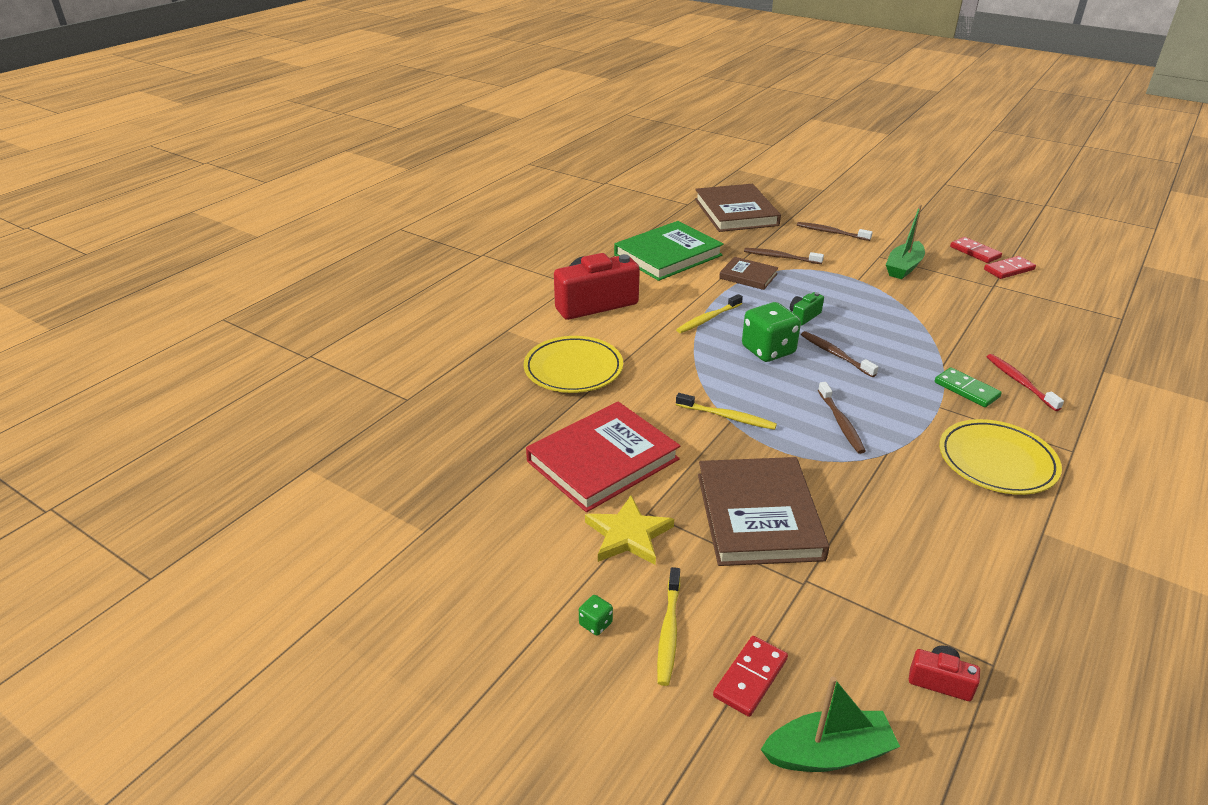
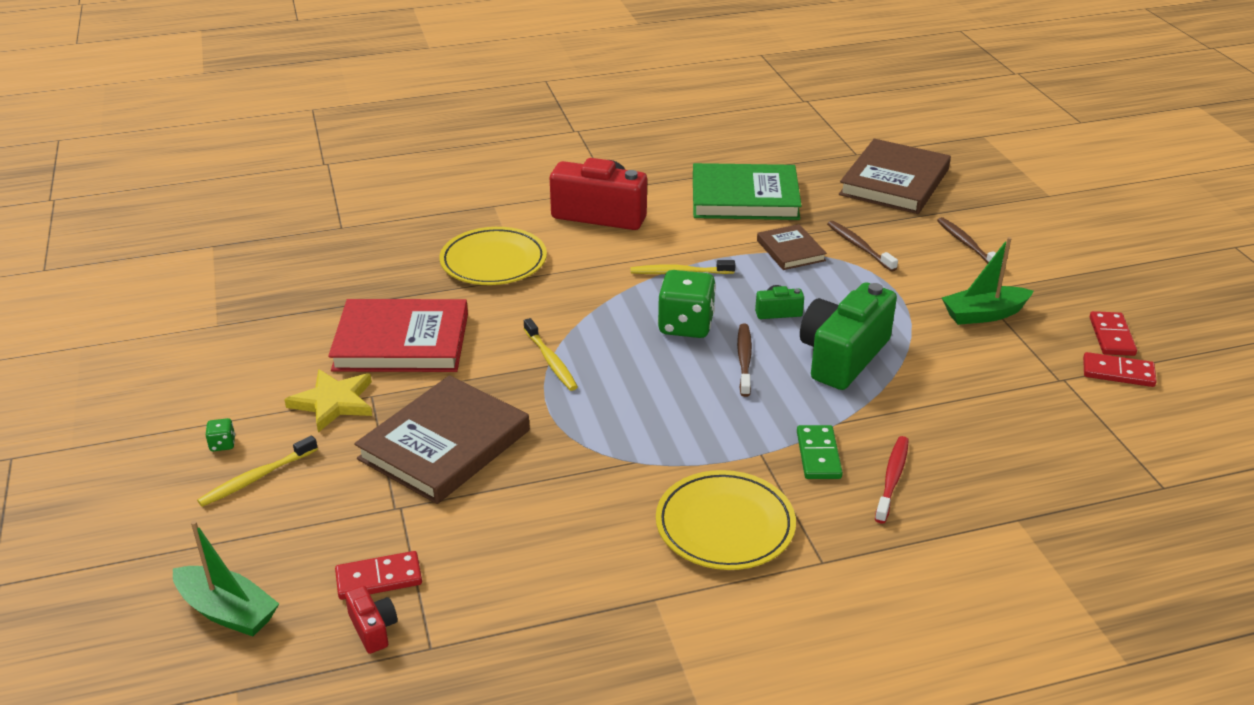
camera: 40 degrees right, 0 degrees up
red domino [713,636,788,717] -> red domino moved to [335,551,422,600]
brown toothbrush [818,382,866,454] -> none
none -> green camera [800,282,897,390]

